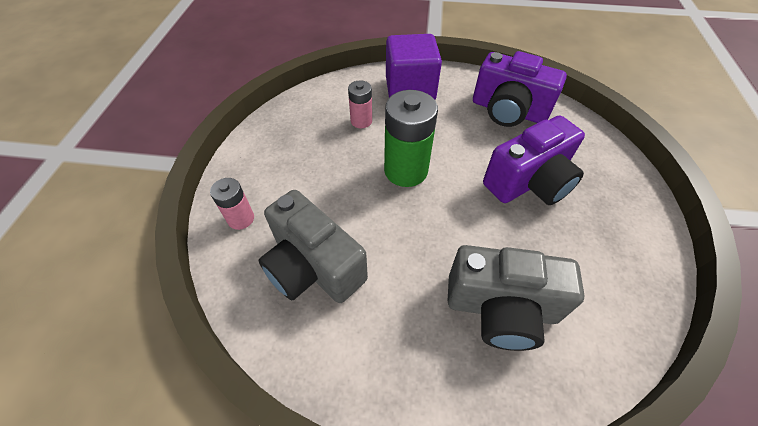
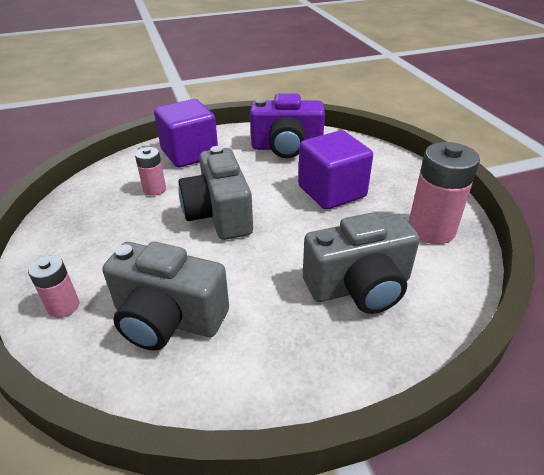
camera: 25 degrees left, 15 degrees down
green battery [384,90,438,187] -> grey camera [178,146,253,240]
purple camera [483,115,585,205] -> purple cube [298,130,373,210]
none -> pink battery [408,142,480,244]

